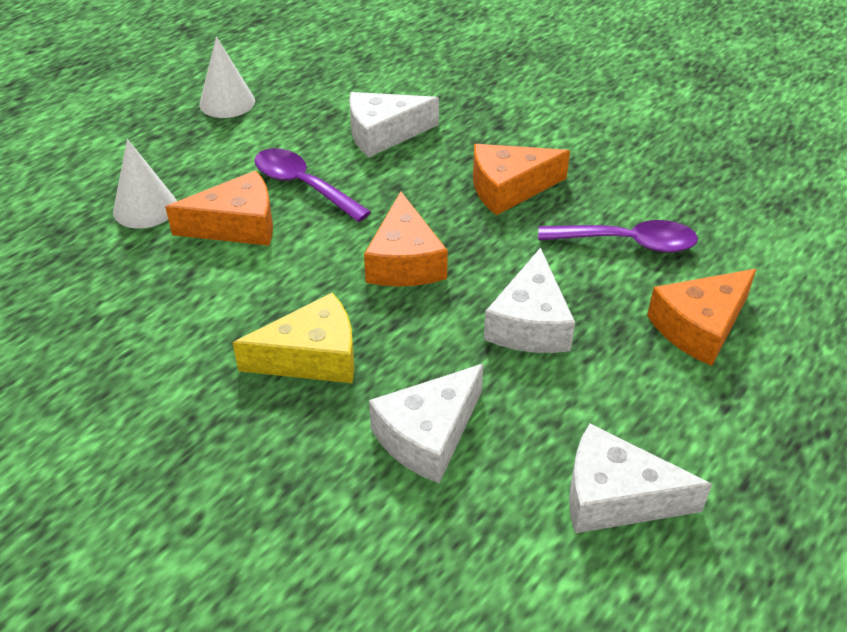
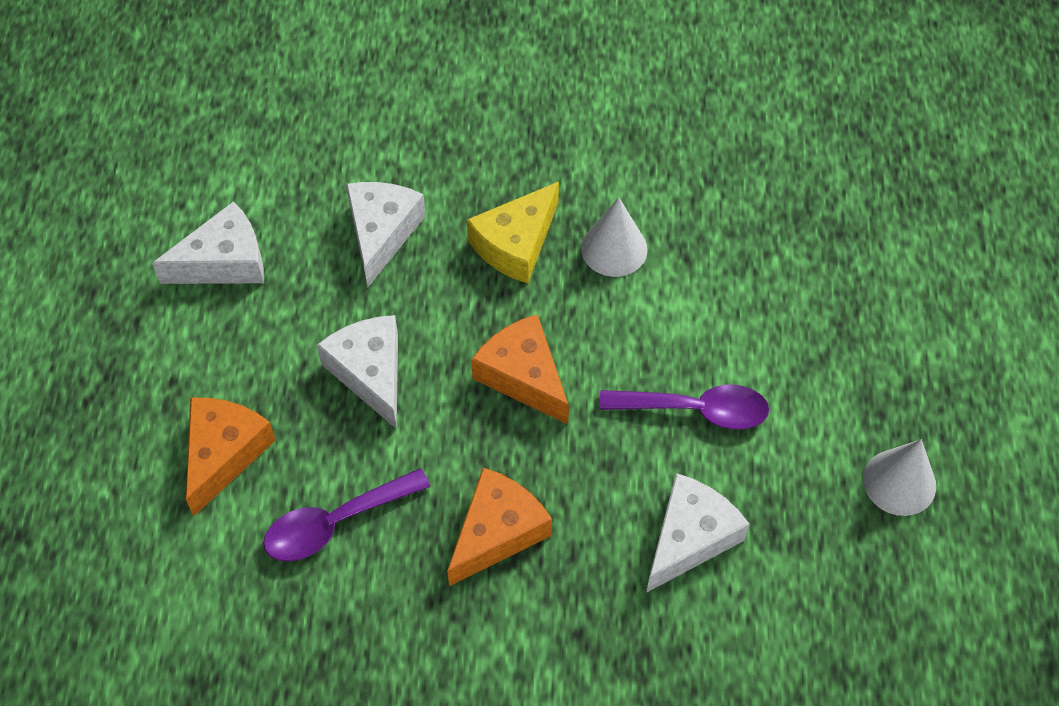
camera: 145 degrees right, 15 degrees up
white cone [113,139,177,229] -> white cone moved to [581,197,648,277]
orange cheese [165,170,273,246] -> none

